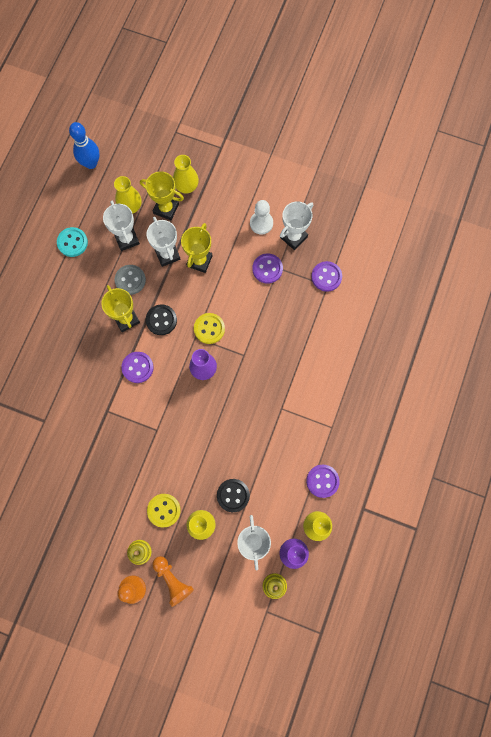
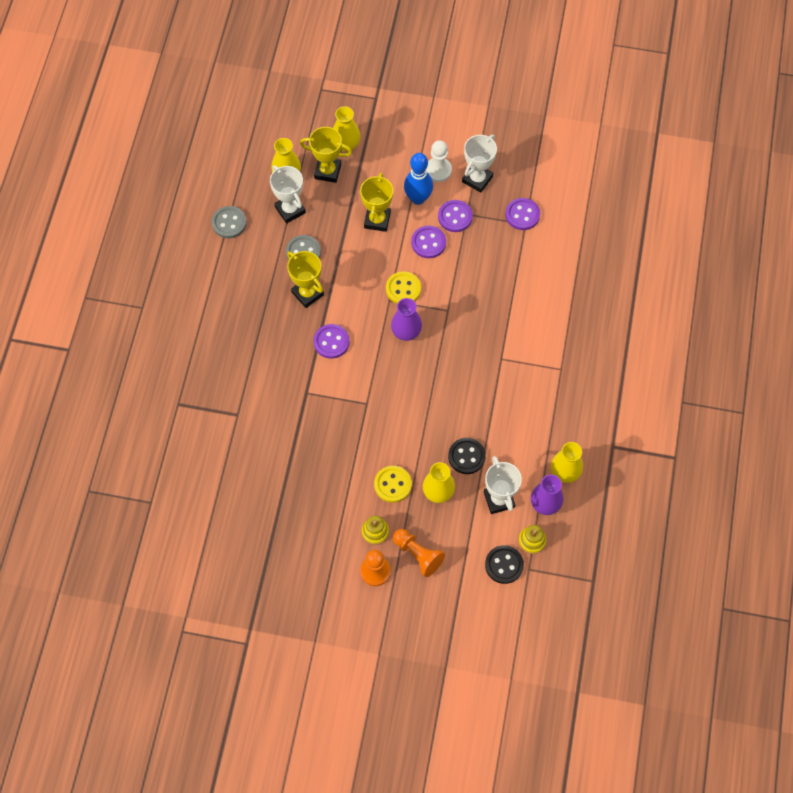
camera: 10 degrees left, 10 degrees down
turquoise button [57,227,88,257] -> grey button [212,206,247,238]
blue bowling pin [69,122,100,169] -> blue bowling pin moved to [404,153,433,205]
white trophy [146,217,180,267] -> none
black button [146,305,177,335] -> black button moved to [485,545,524,584]
purple button [306,465,340,498] -> purple button moved to [411,226,446,258]

